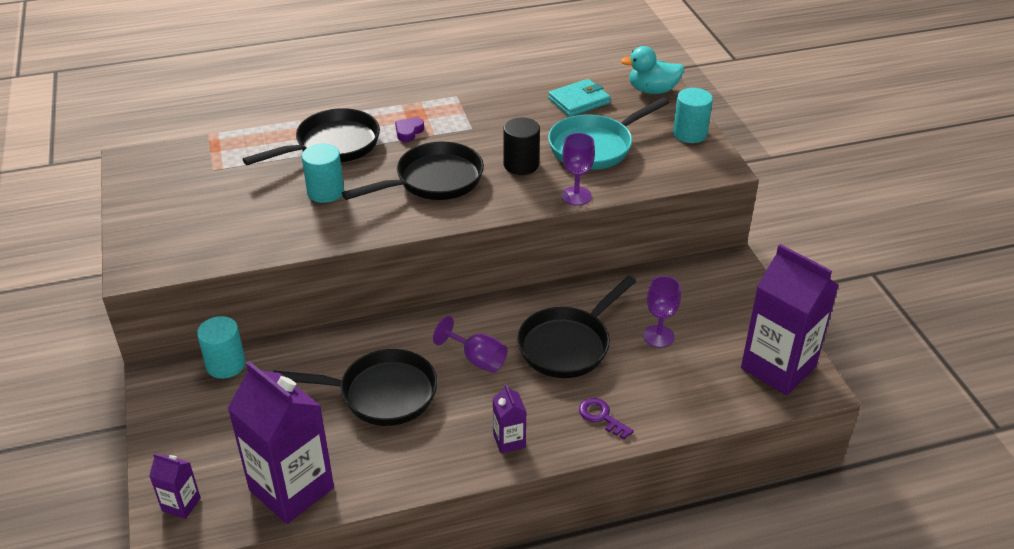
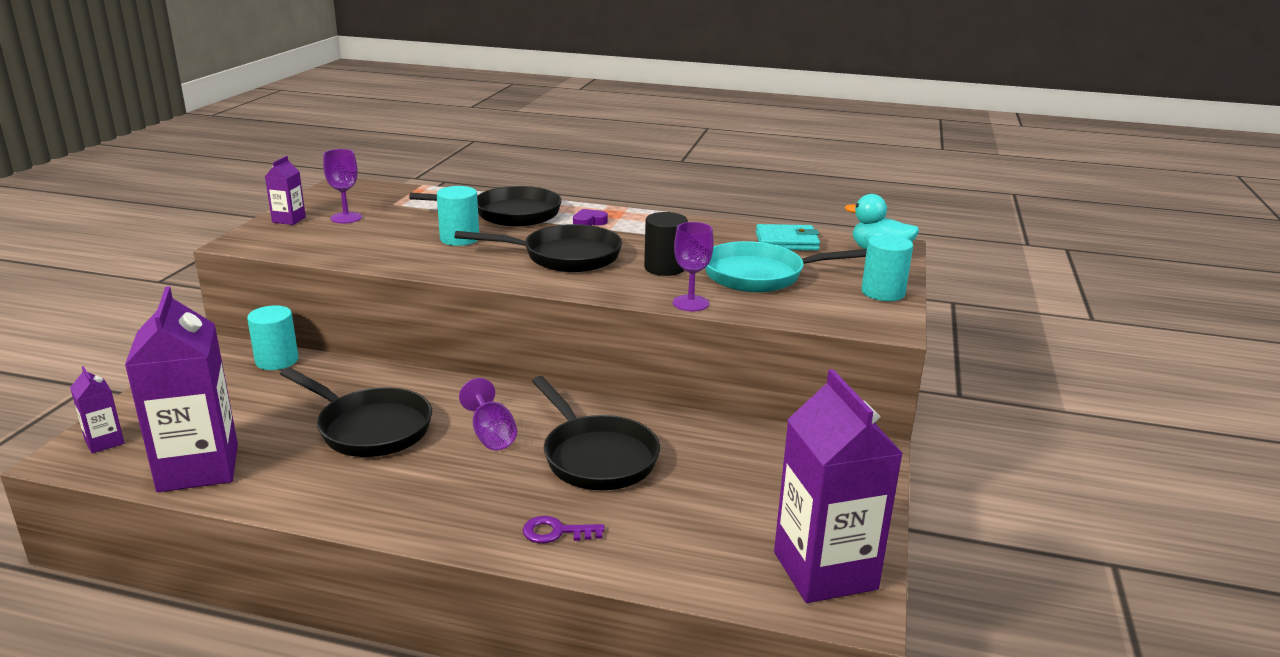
camera: 30 degrees right, 15 degrees down
purple carton [493,384,526,453] -> purple carton moved to [265,156,306,225]
black pan [517,276,636,378] -> black pan turned 105 degrees counterclockwise [532,376,660,490]
purple key [579,398,634,439] -> purple key turned 75 degrees counterclockwise [523,516,605,543]
purple goblet [643,276,681,348] -> purple goblet moved to [323,149,362,223]

